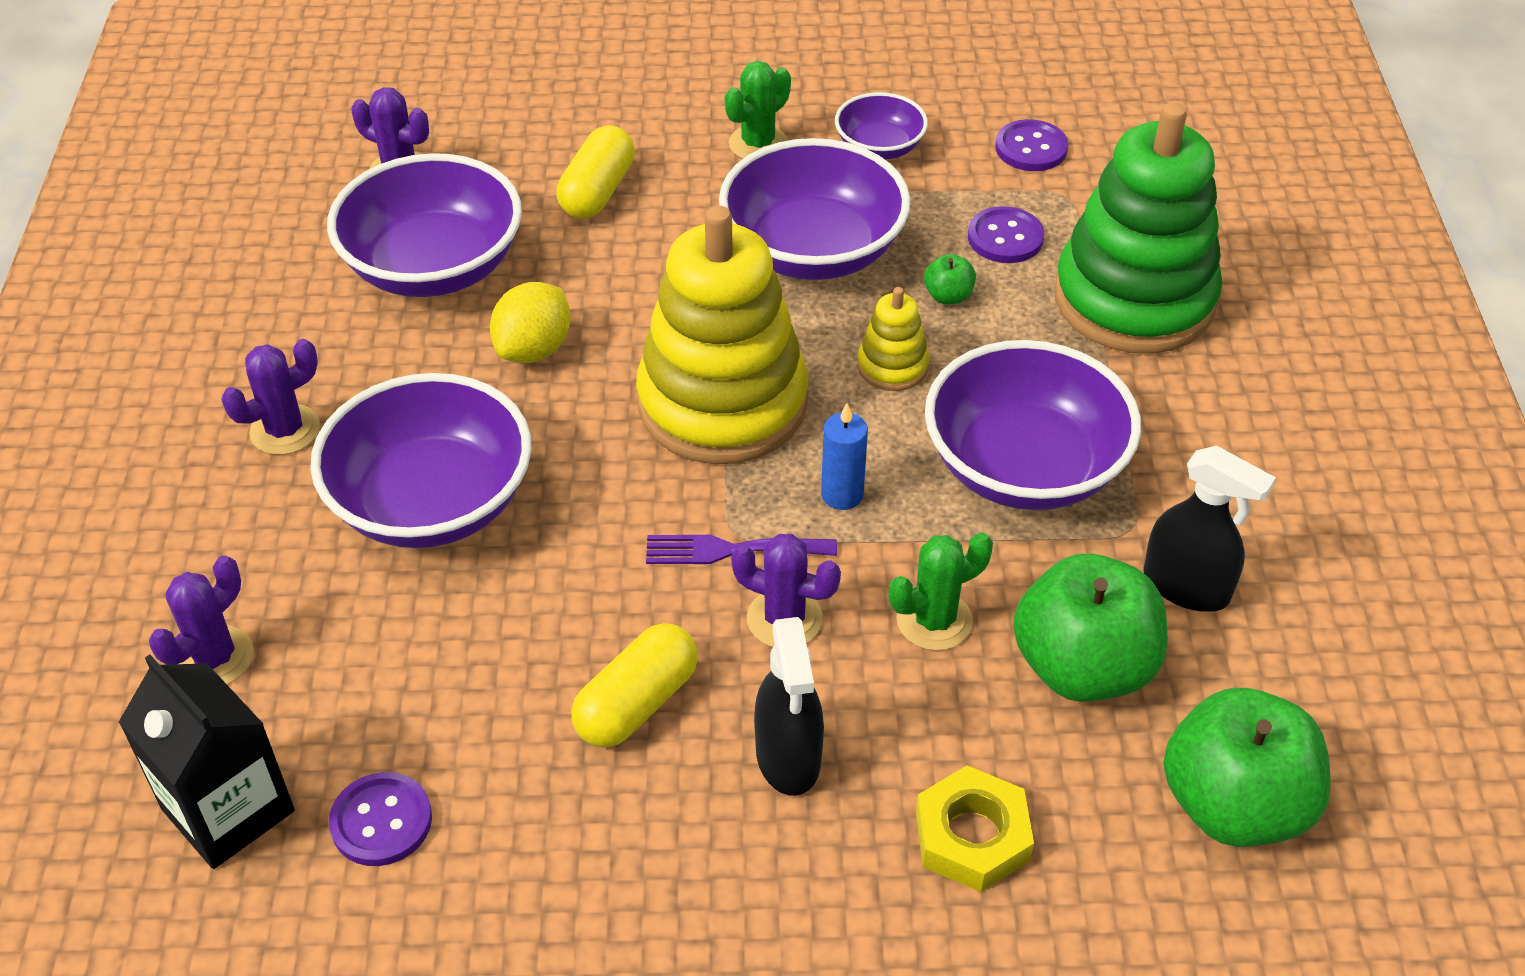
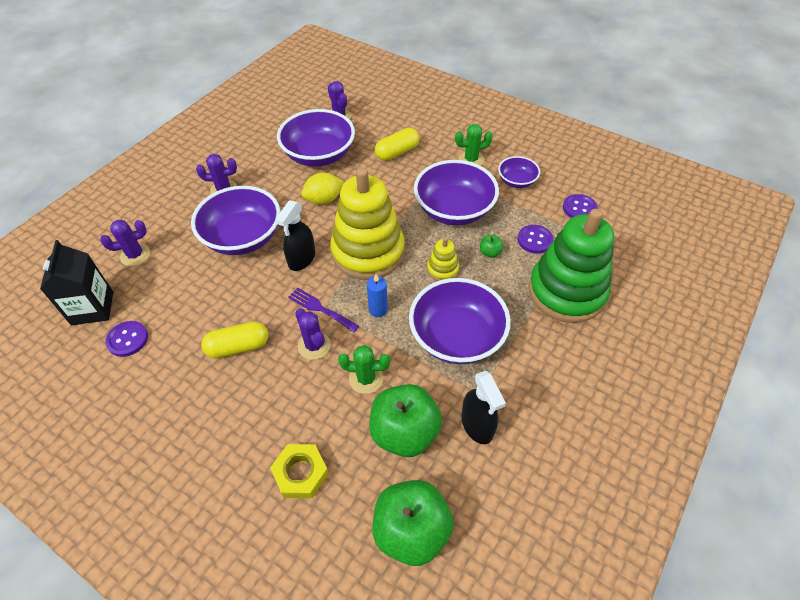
camera: 35 degrees right, 5 degrees up
black spray bottle [754,617,824,796] -> black spray bottle moved to [276,200,315,271]

